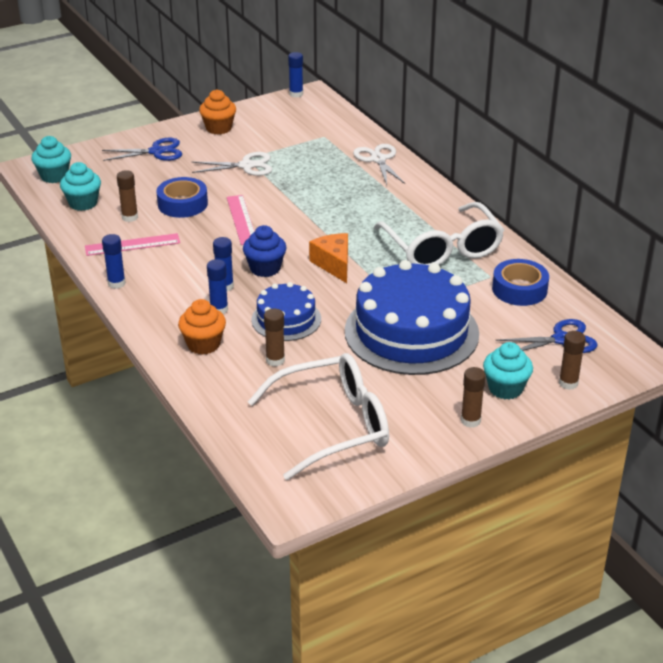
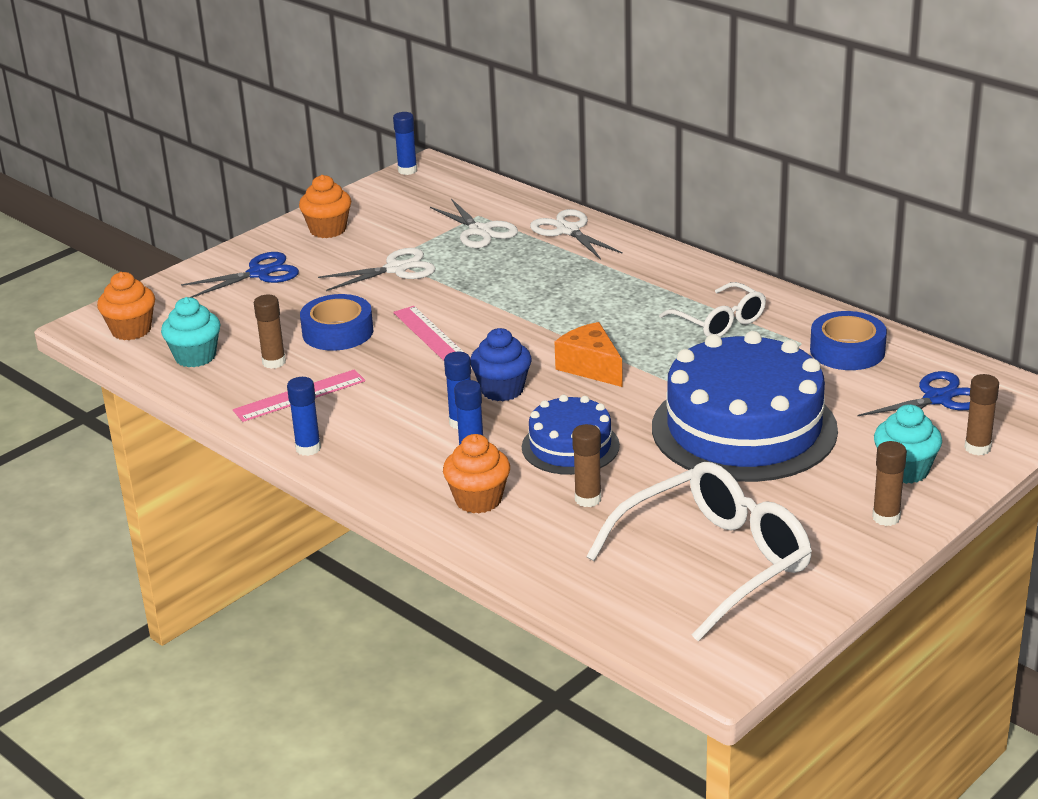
camera: 15 degrees left, 5 degrees down
turquoise cupcake [31,136,71,183] -> orange cupcake [97,272,155,340]
white glasses [374,202,504,265] -> white glasses [659,282,766,337], size x0.58
none -> white scissors [430,199,518,248]

